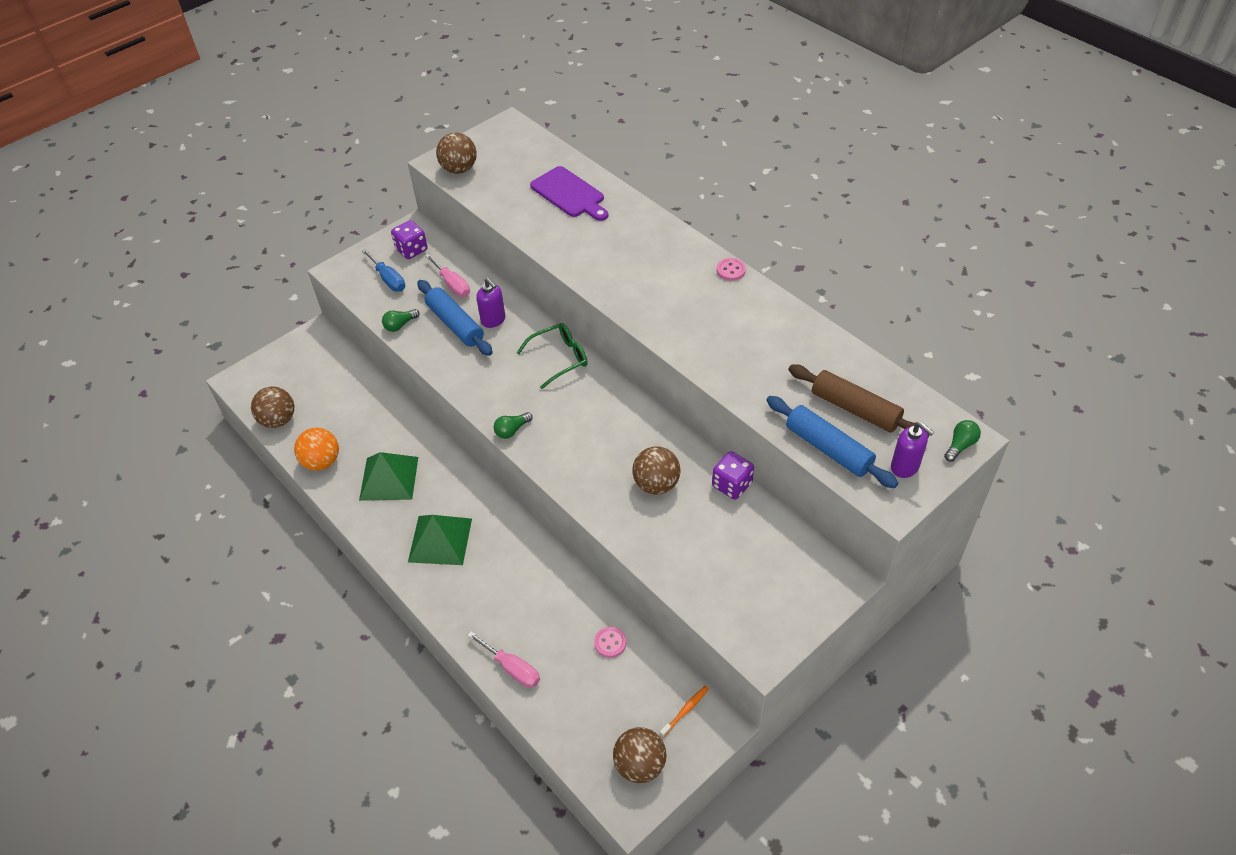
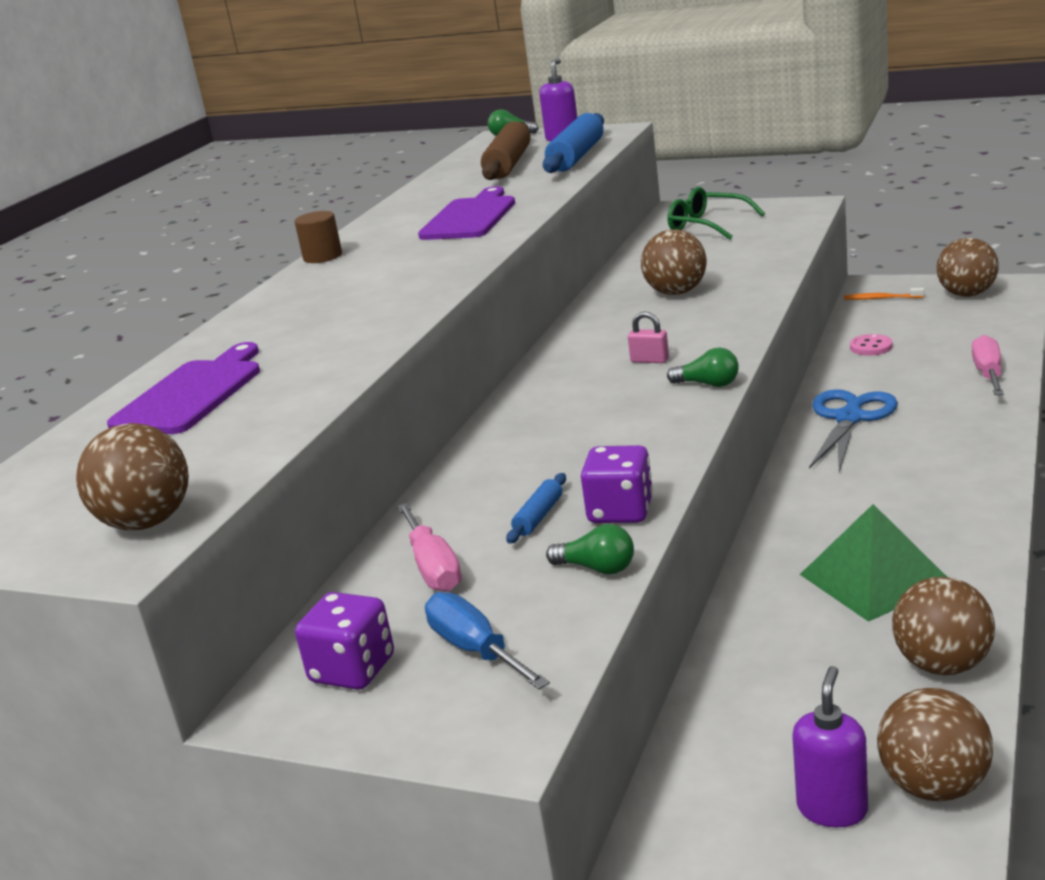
camera: 115 degrees left, 25 degrees down
orange ball [294,428,339,471] -> brown ball [892,577,995,675]
blue screwdriver [362,249,405,292] -> blue screwdriver turned 60 degrees counterclockwise [425,592,550,689]
green pyramid [408,515,472,565] -> none
blue rolling pin [417,280,493,356] -> blue rolling pin [506,473,566,544], size x0.47
pink screwdriver [425,254,470,297] -> pink screwdriver turned 135 degrees clockwise [397,503,462,592]
purple soap dispenser [476,278,505,328] -> purple soap dispenser moved to [792,666,868,827]
green glasses [517,323,588,389] -> green glasses moved to [668,187,765,240]
purple dice [712,451,754,500] -> purple dice moved to [581,445,653,523]
pink button [717,258,746,281] -> brown cylinder [294,211,342,263]
none -> purple cutting board [418,186,515,240]
none -> pink padlock [628,312,669,363]
none -> blue scissors [809,389,898,472]

